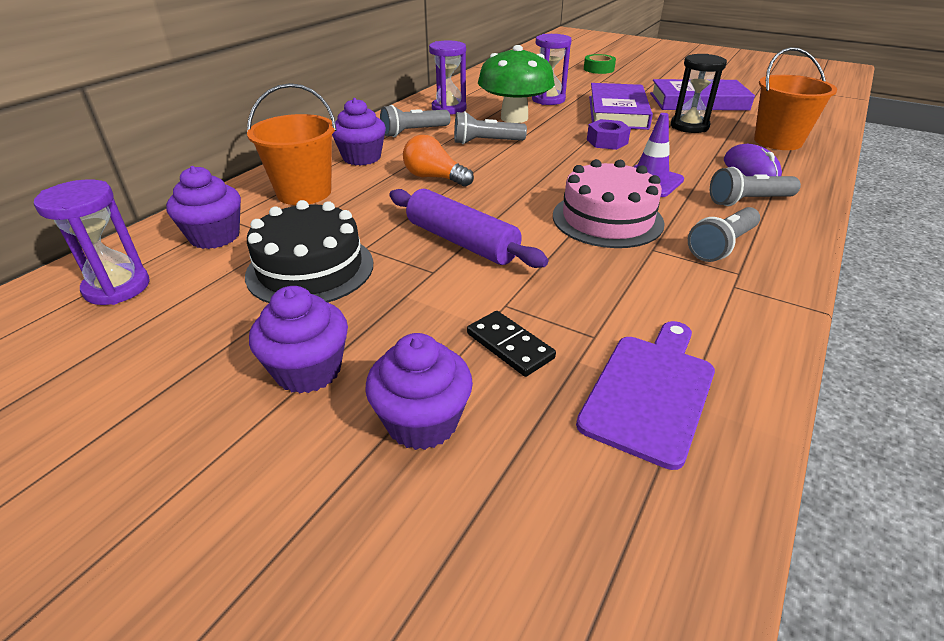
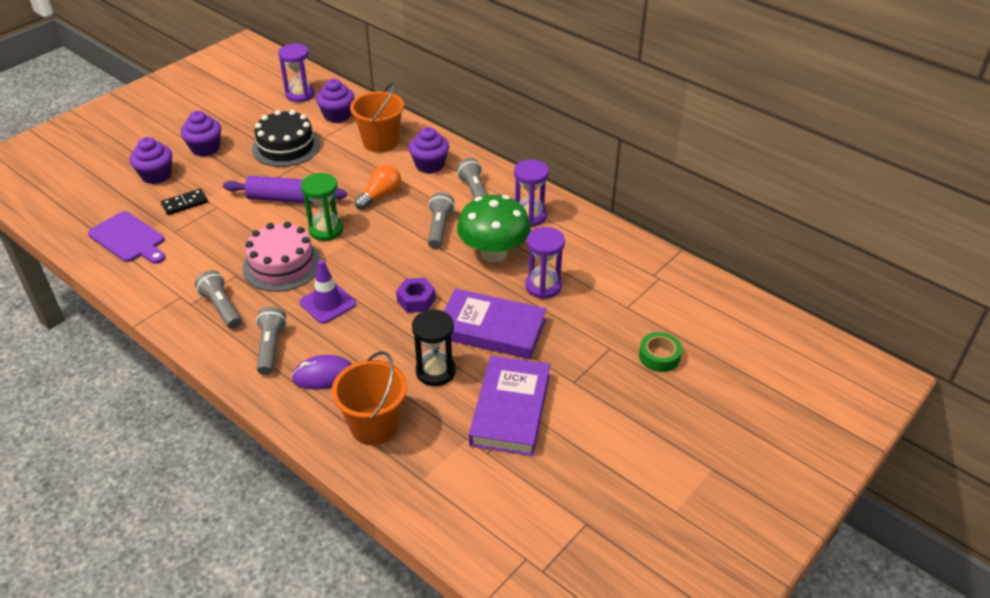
camera: 100 degrees right, 5 degrees up
purple rolling pin [389,189,548,268] -> purple rolling pin turned 45 degrees clockwise [223,176,347,204]
none -> green hourglass [301,173,343,241]

